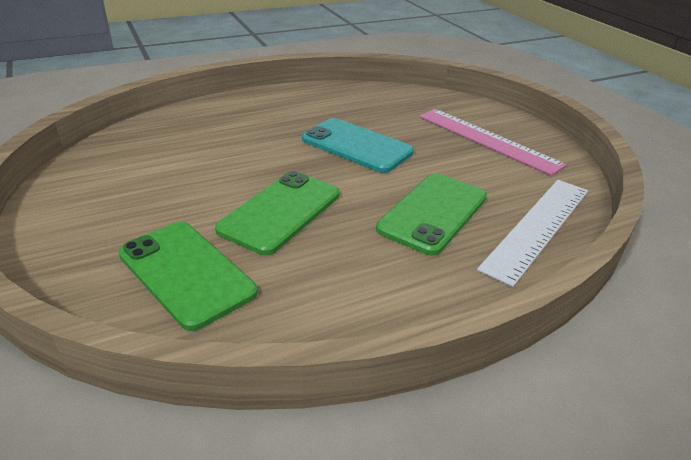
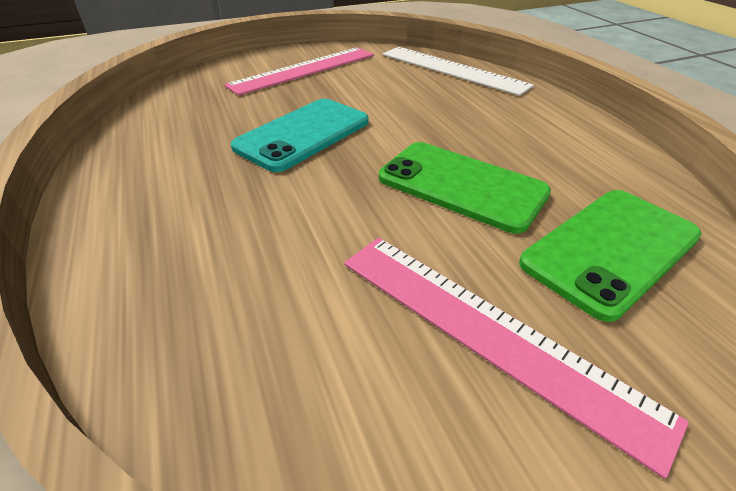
camera: 85 degrees left, 5 degrees up
green phone [376,173,487,256] -> none
none -> pink ruler [344,238,689,479]

